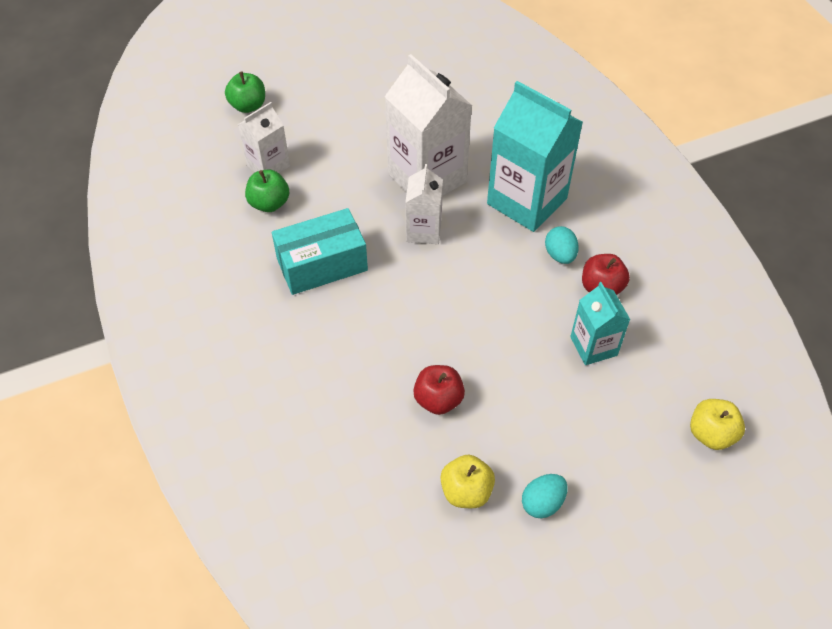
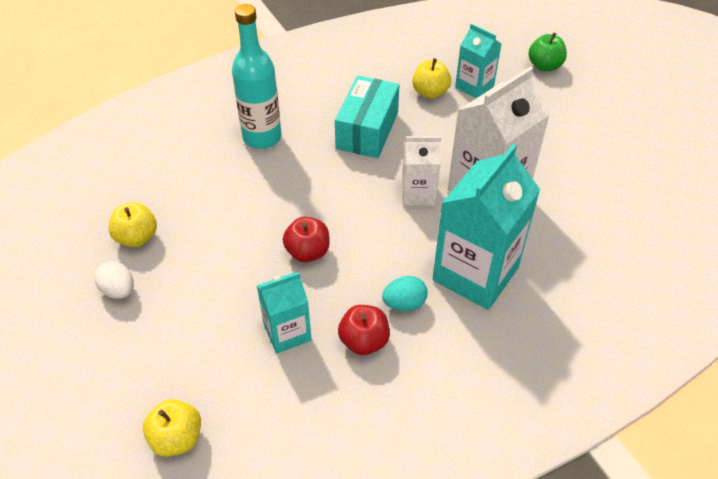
camera: 85 degrees right, 5 degrees down
white carton [238,102,290,173] -> turquoise carton [455,23,501,98]
green apple [245,169,289,212] -> yellow apple [412,58,451,99]
turquoise box [272,208,368,295] -> turquoise box turned 45 degrees clockwise [335,76,399,158]
red apple [413,365,465,415] -> red apple moved to [283,217,330,262]
turquoise egg [522,474,568,518] -> white egg [94,261,134,299]
none -> turquoise bottle [232,4,281,149]

